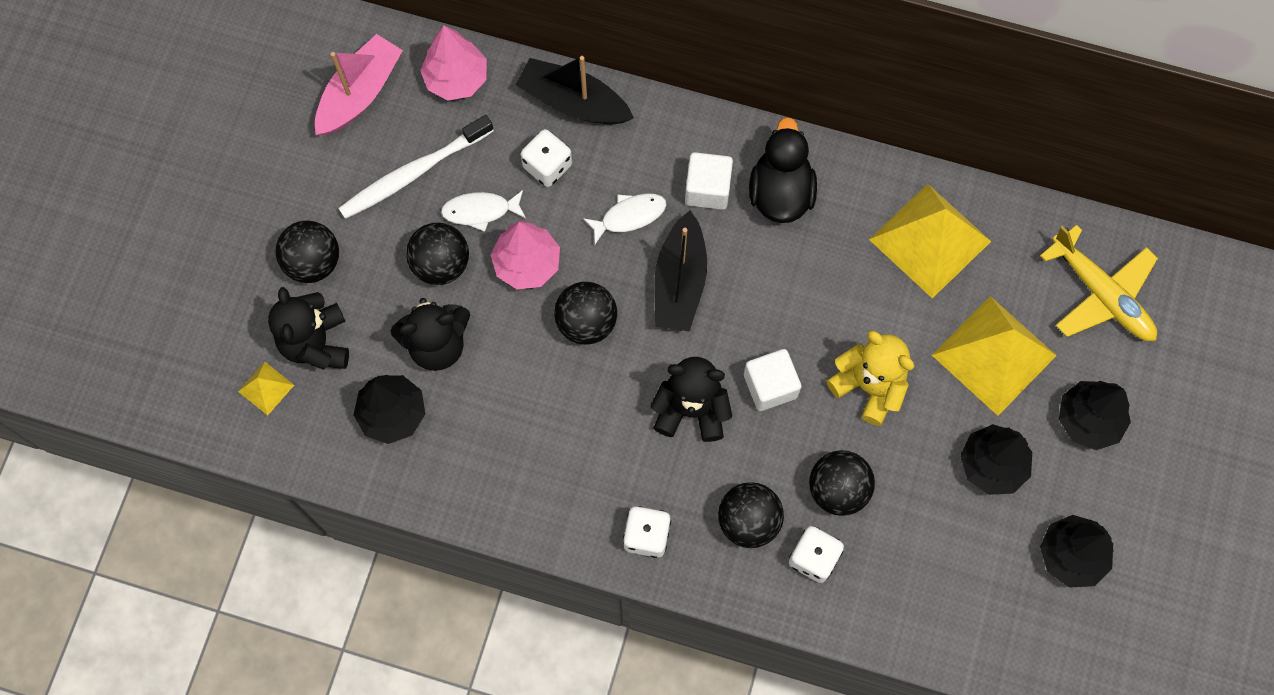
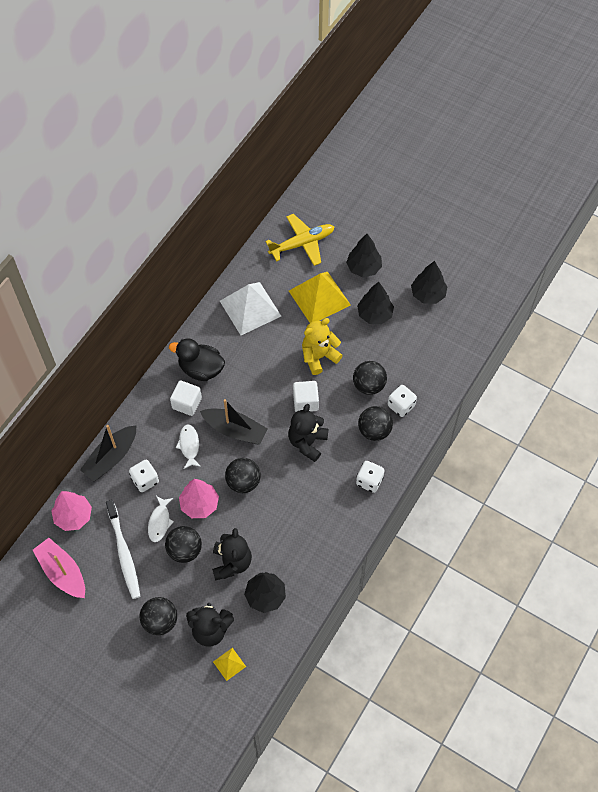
camera: 75 degrees left, 10 degrees down
yellow pyramid [869,184,991,298] -> white pyramid [220,282,281,335]

